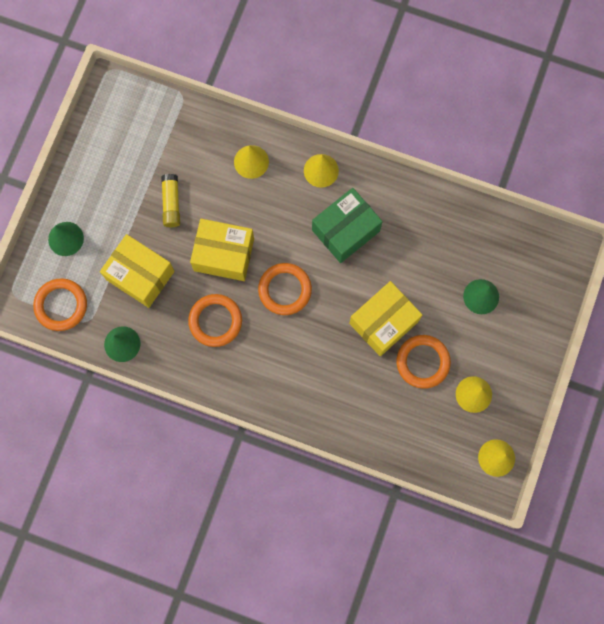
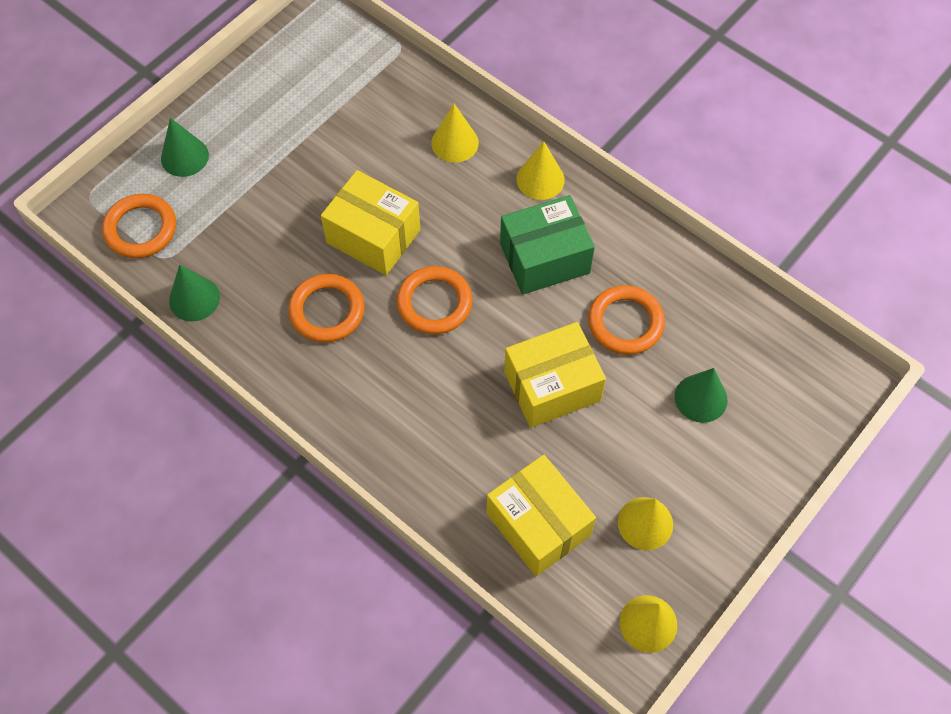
camera: 20 degrees right, 15 degrees down
yellow box [100,234,175,308] -> yellow box moved to [487,455,596,576]
yellow glue stick [161,174,180,227] -> none
orange ring [396,335,451,389] -> orange ring moved to [588,285,665,355]

